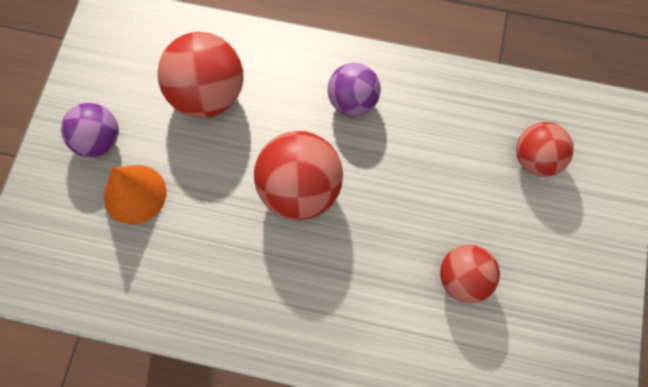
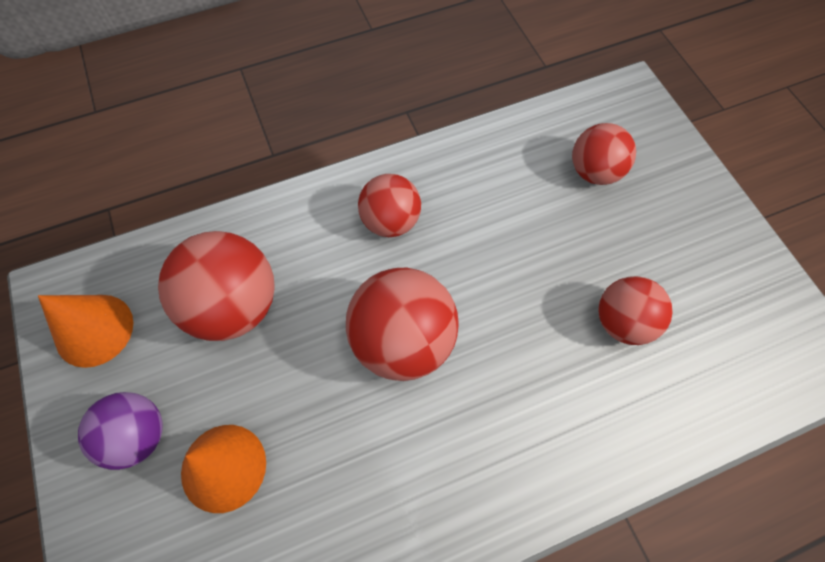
camera: 35 degrees left, 5 degrees down
purple ball [328,63,381,117] -> red ball [358,174,421,237]
none -> orange cone [38,295,133,368]

